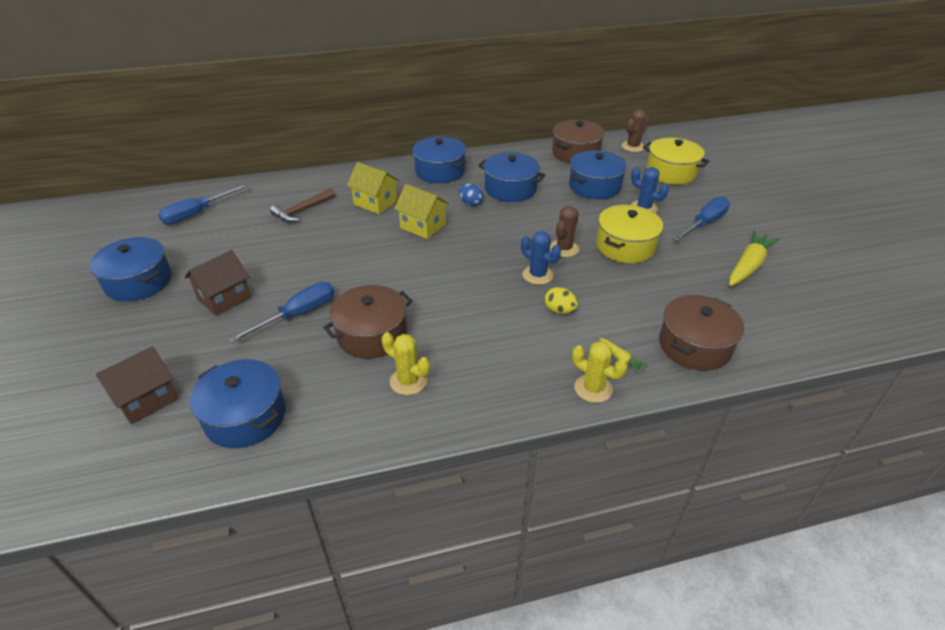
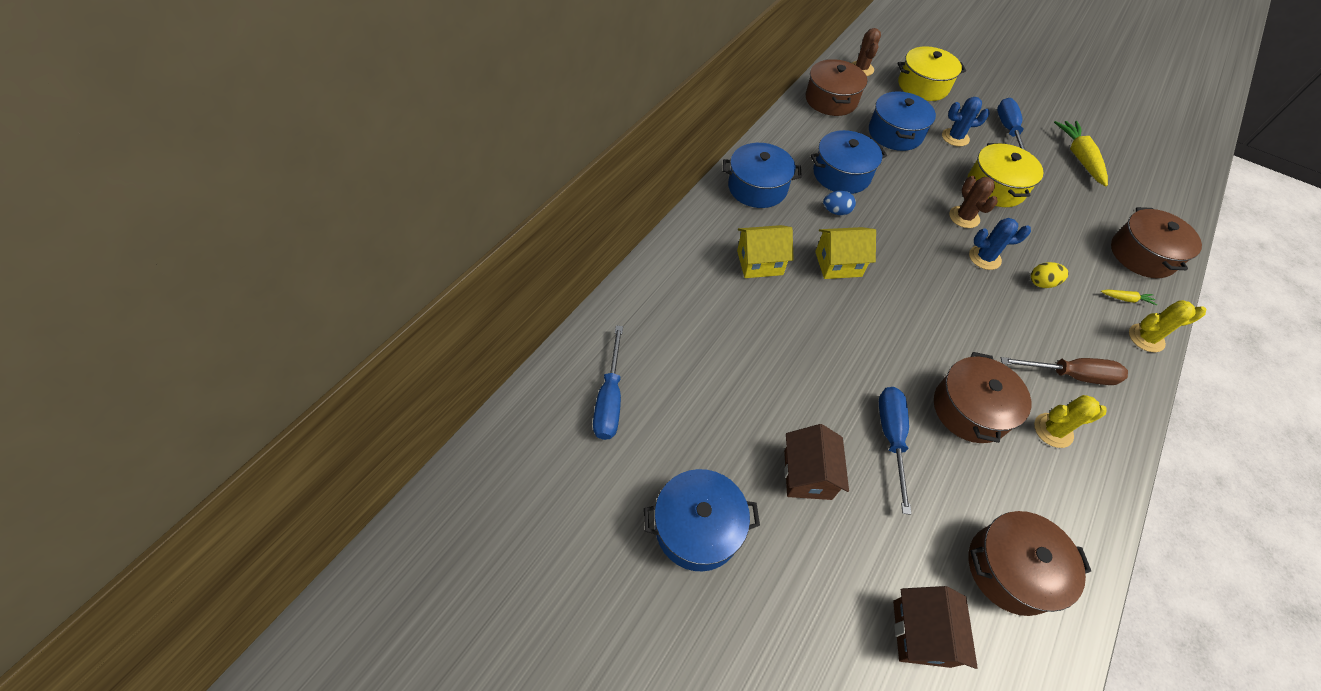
camera: 45 degrees left, 15 degrees up
blue pot [190,359,286,448] -> brown pot [969,511,1091,616]
brown hammer [270,188,335,222] -> none
none -> brown screwdriver [1001,357,1128,385]

